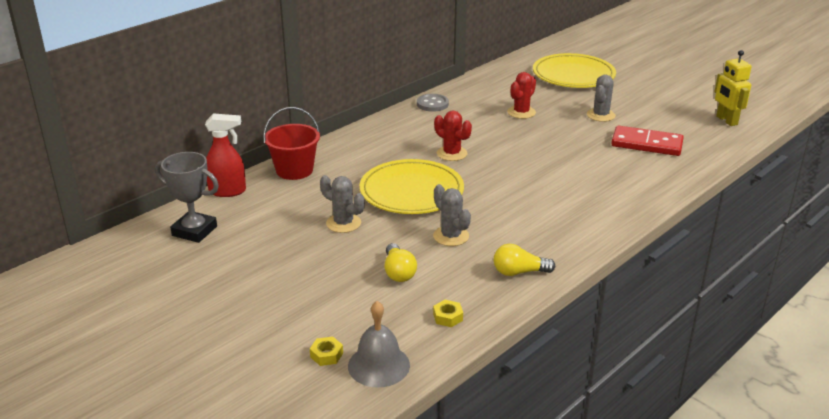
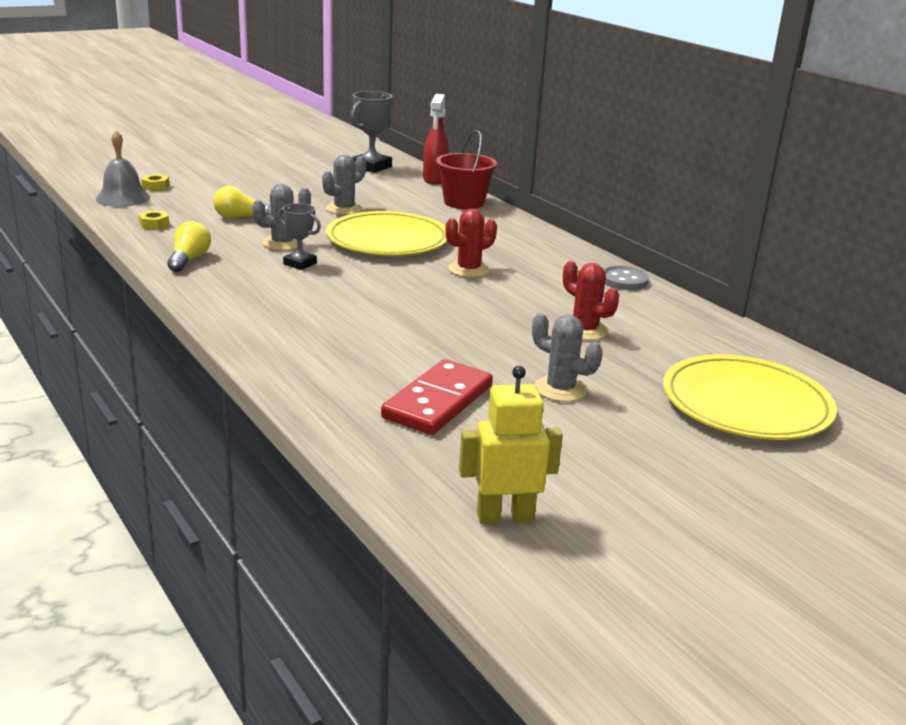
camera: 100 degrees right, 5 degrees down
none -> grey trophy [278,203,321,270]

